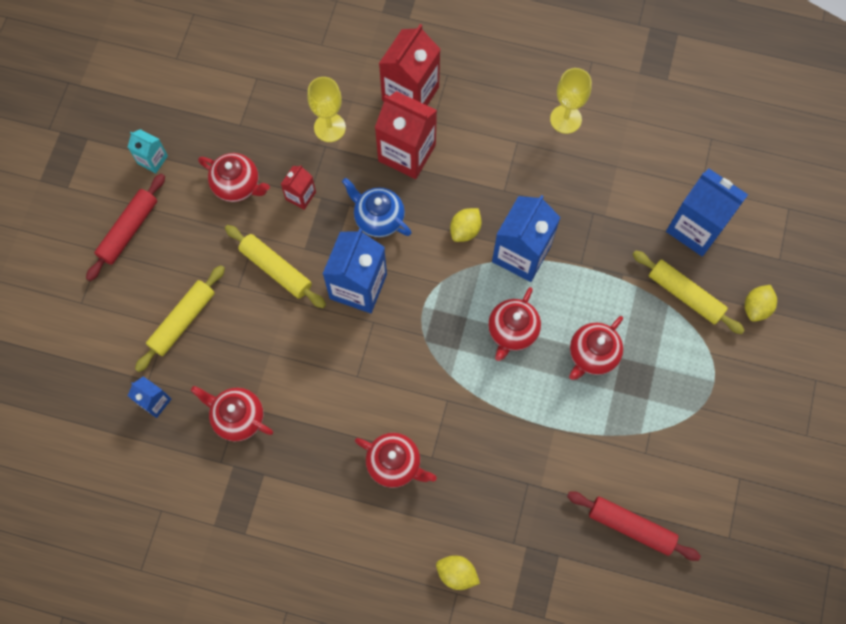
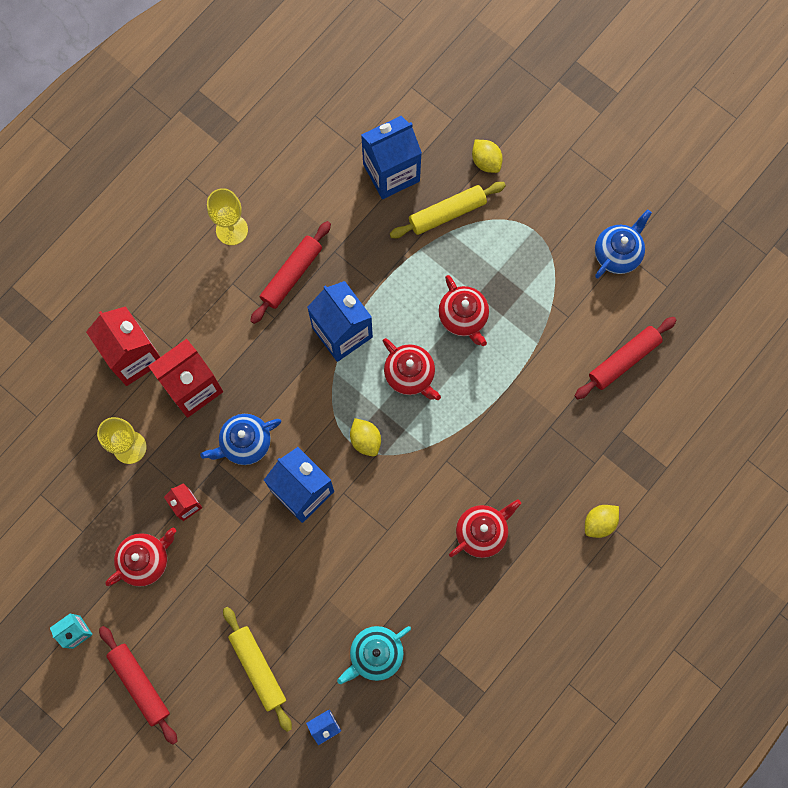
camera: 65 degrees left, 5 degrees up
red teapot [191,386,273,442] -> turquoise teapot [337,626,411,684]
yellow rolling pin [225,225,326,308] -> none
yellow lemon [450,208,482,242] -> yellow lemon moved to [350,418,381,457]
none -> red rolling pin [250,221,331,324]
none -> blue teapot [595,210,652,279]

